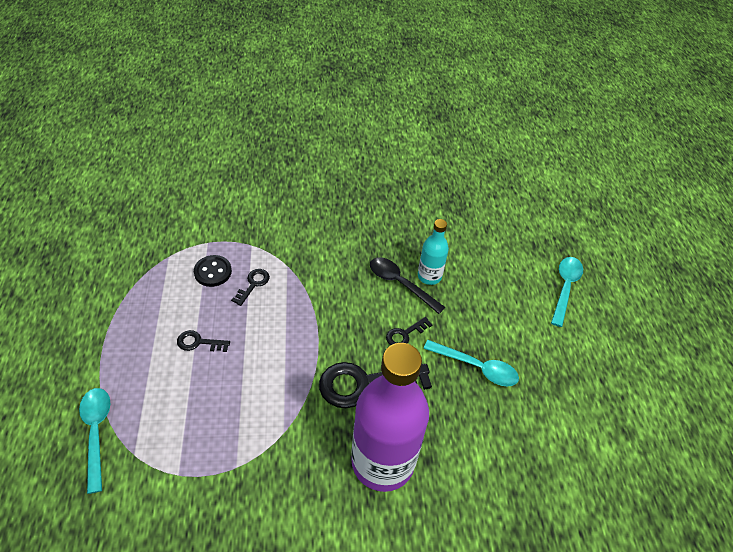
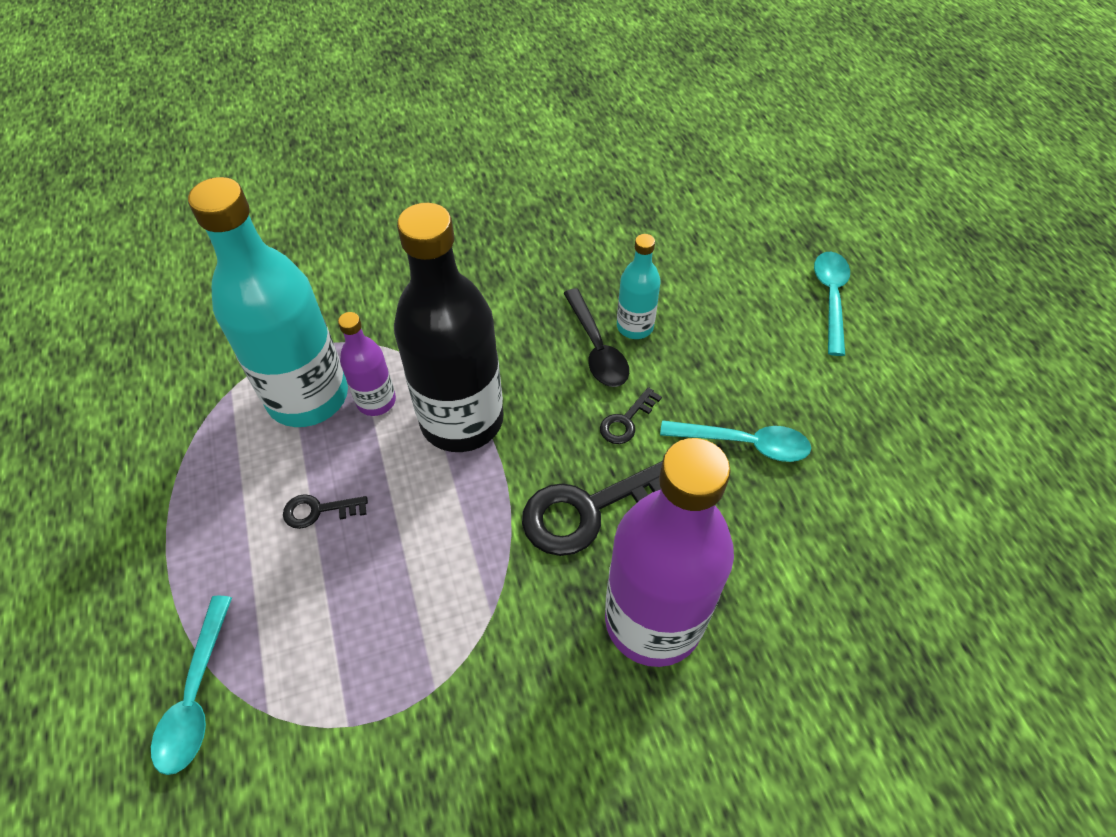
camera: 10 degrees left, 5 degrees up
turquoise spoon [79,388,111,494] -> turquoise spoon turned 150 degrees counterclockwise [151,596,232,775]
black button [194,255,232,287] -> turquoise bottle [188,177,348,427]
black key [231,269,270,306] -> purple bottle [338,312,396,416]
black spoon [370,257,445,314] -> black spoon turned 135 degrees counterclockwise [563,288,629,387]
none -> black bottle [394,203,504,452]

